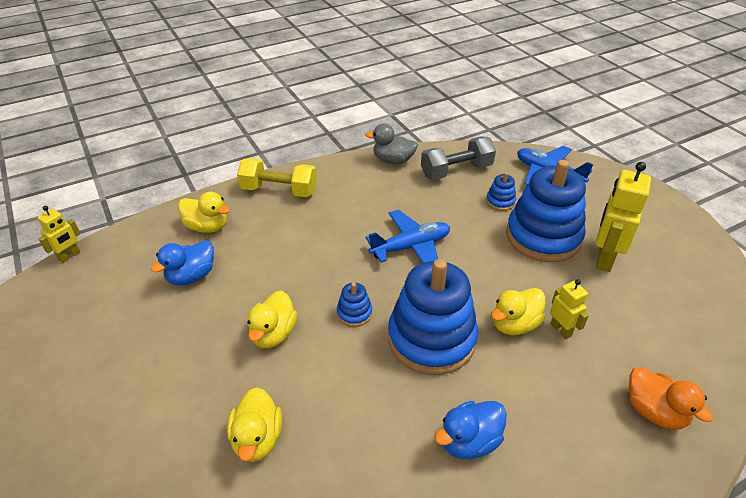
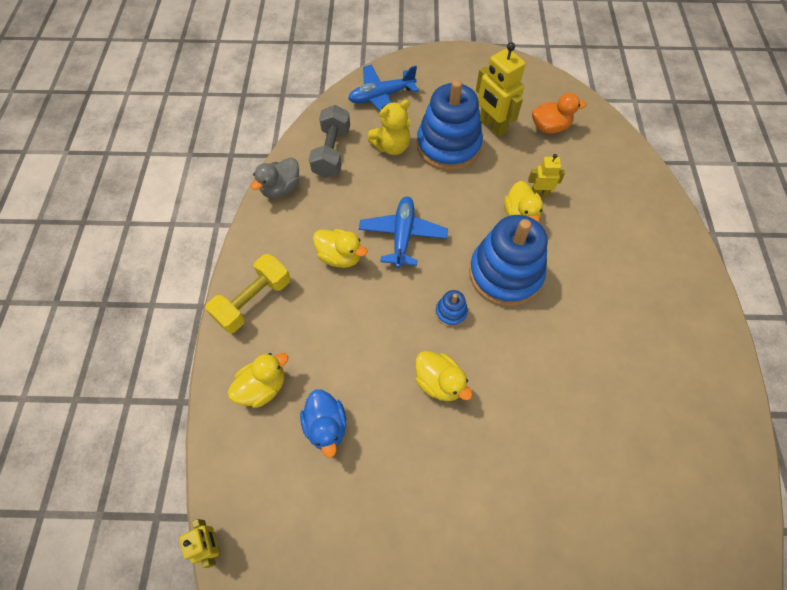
camera: 60 degrees left, 20 degrees up
yellow duck [227,387,282,462] -> yellow duck moved to [313,229,367,268]
blue duck [434,401,507,459] -> none
blue stacking toy [486,172,516,211] -> yellow teddy bear [367,100,411,155]
orange duck [629,367,714,430] -> orange duck moved to [532,93,586,133]

